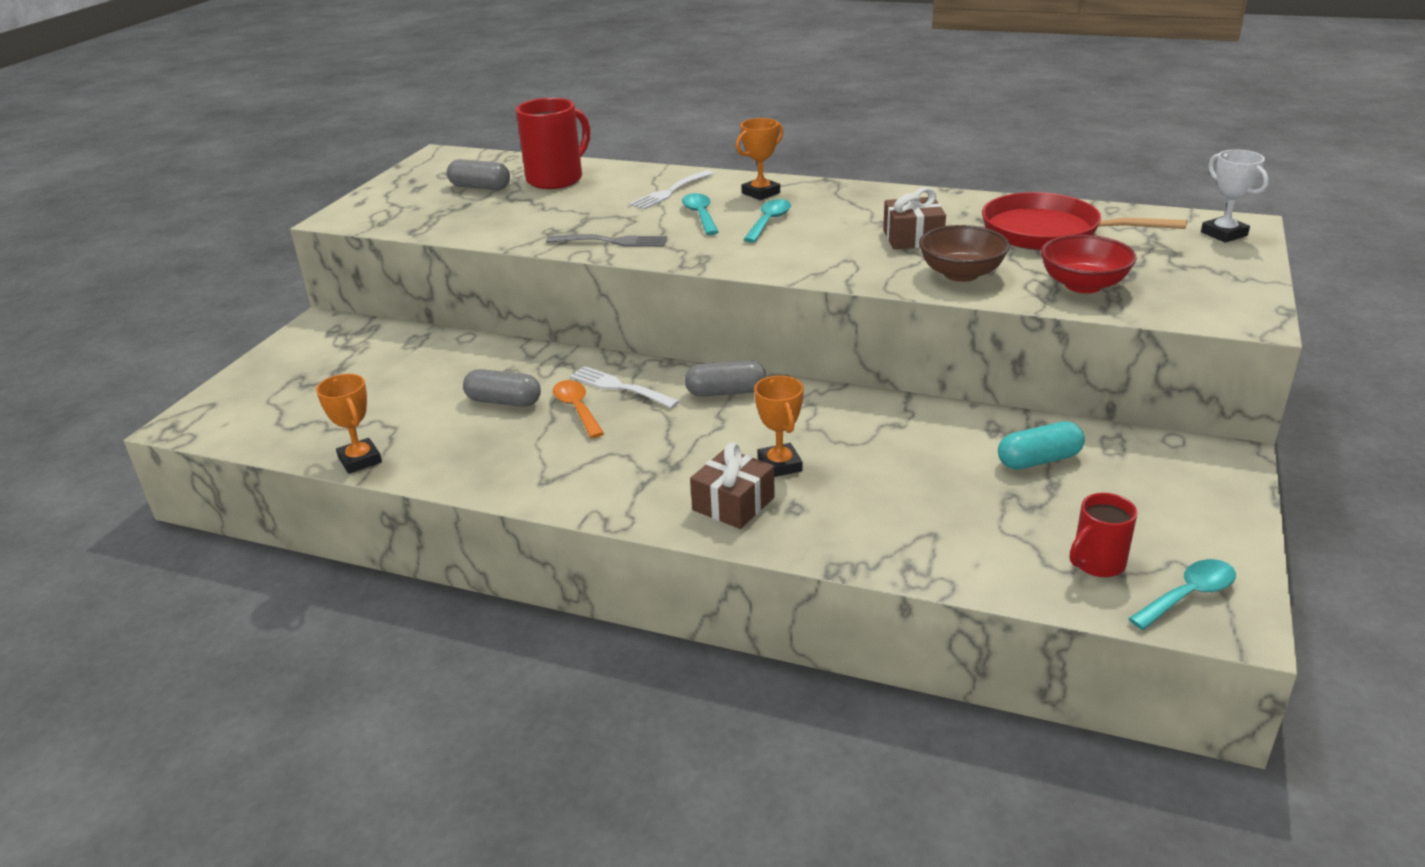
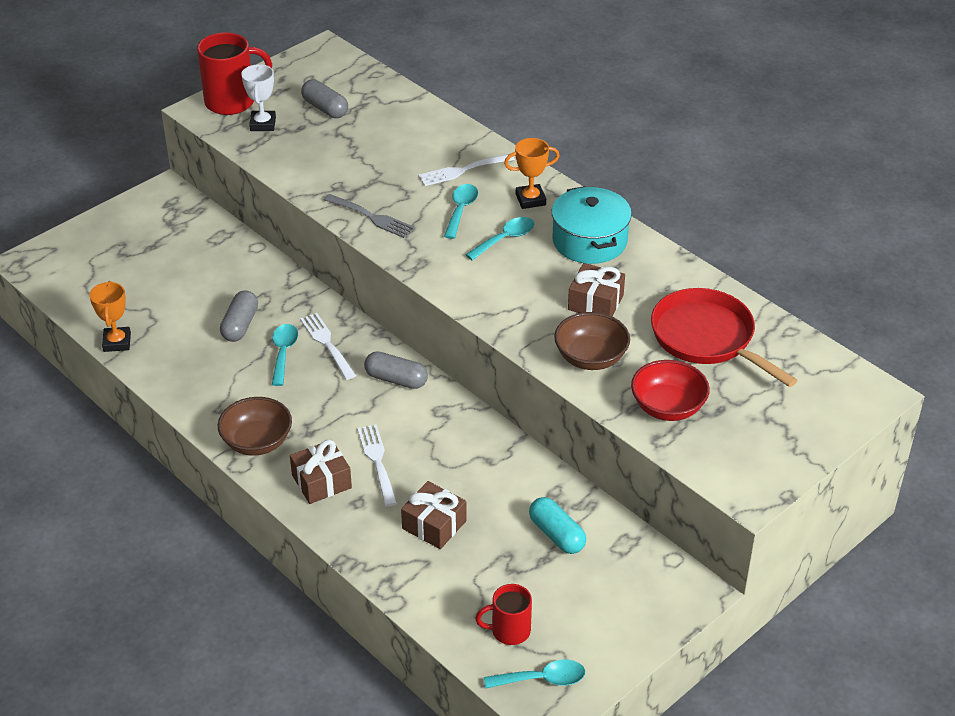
camera: 25 degrees right, 10 degrees up
grey capsule [463,369,541,407] -> grey capsule turned 60 degrees clockwise [220,291,258,342]
red mug [516,98,590,189] -> red mug moved to [197,32,272,115]
orange spoon [553,380,604,438] -> turquoise spoon [272,324,298,386]
orange trophy [754,375,803,477] -> white fork [357,424,397,506]
turquoise capsule [998,421,1085,470] -> turquoise capsule turned 45 degrees clockwise [529,497,586,554]
white trophy [1201,150,1269,243] -> white trophy moved to [241,64,276,131]
none -> brown bowl [218,397,292,456]
none -> brown gift [401,481,467,549]
none -> turquoise pot [552,186,632,264]

